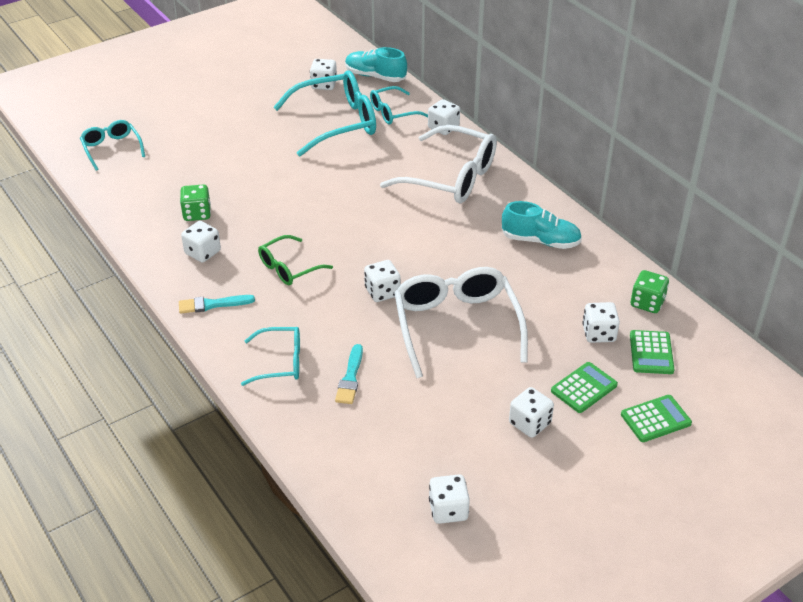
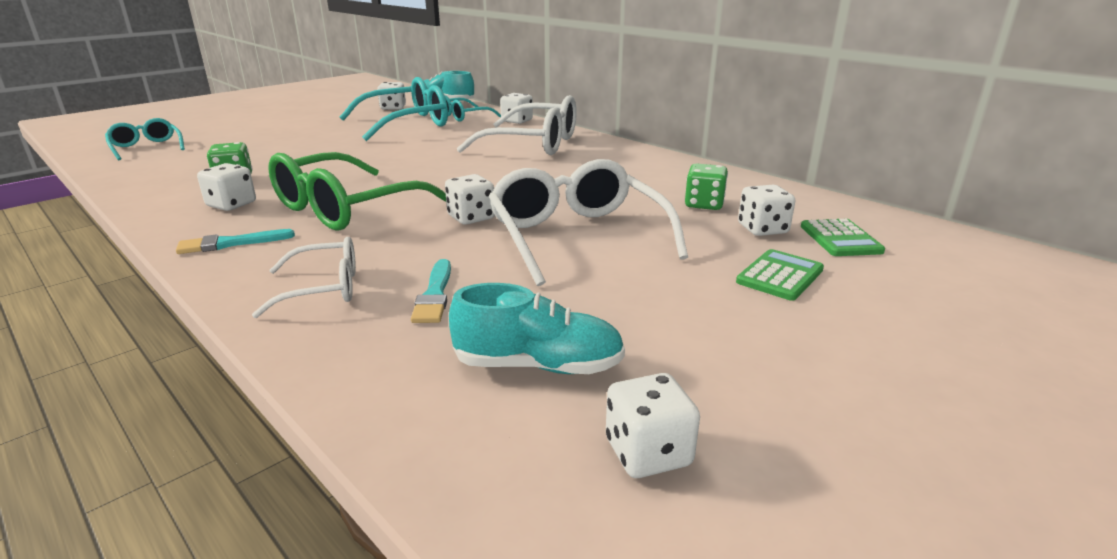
camera: 10 degrees left, 15 degrees down
turquoise glasses [241,327,300,386] -> white glasses [252,237,356,318]
green glasses [258,235,333,285] -> green glasses [268,152,446,231], size x1.82
turquoise shoe [501,201,582,249] -> turquoise shoe moved to [449,283,625,374]
white dice [509,387,554,438] -> none
green calculator [621,395,692,442] -> none
green dice [631,270,669,313] -> green dice moved to [685,163,728,210]

